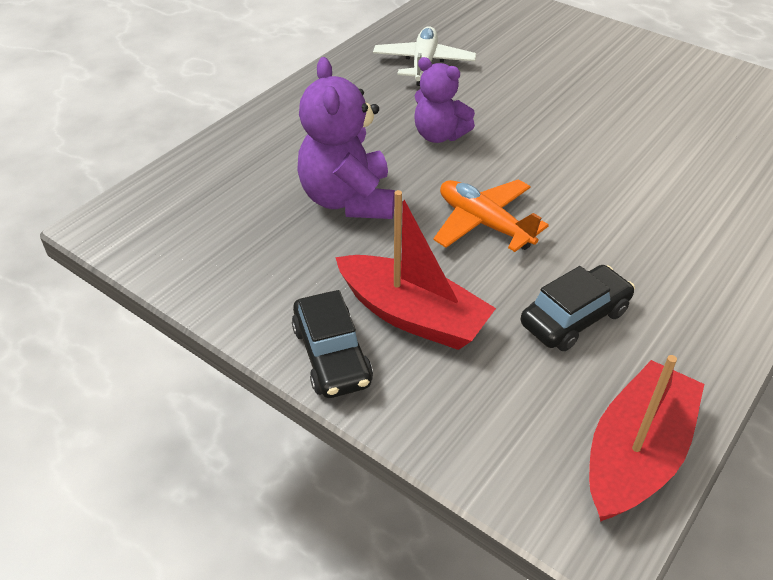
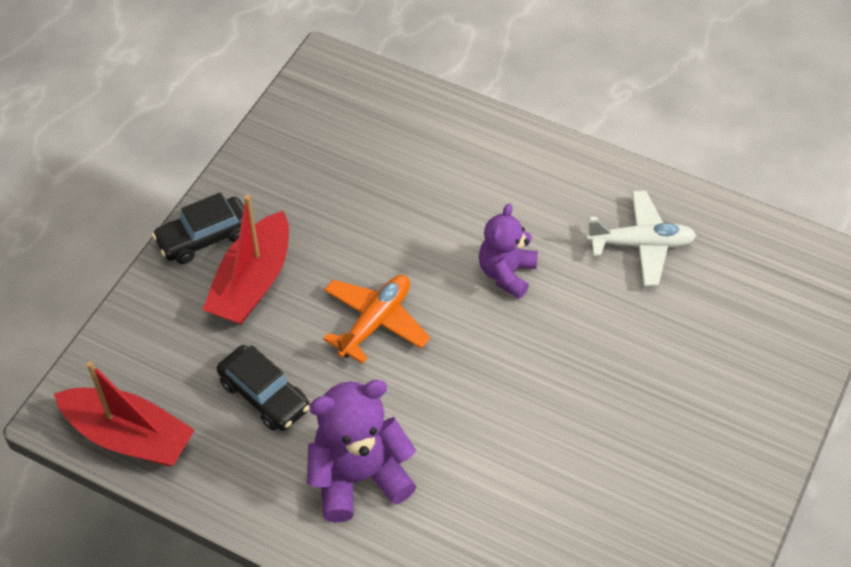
camera: 80 degrees right, 10 degrees up
purple teddy bear [297,57,395,219] -> purple teddy bear moved to [307,380,417,523]

